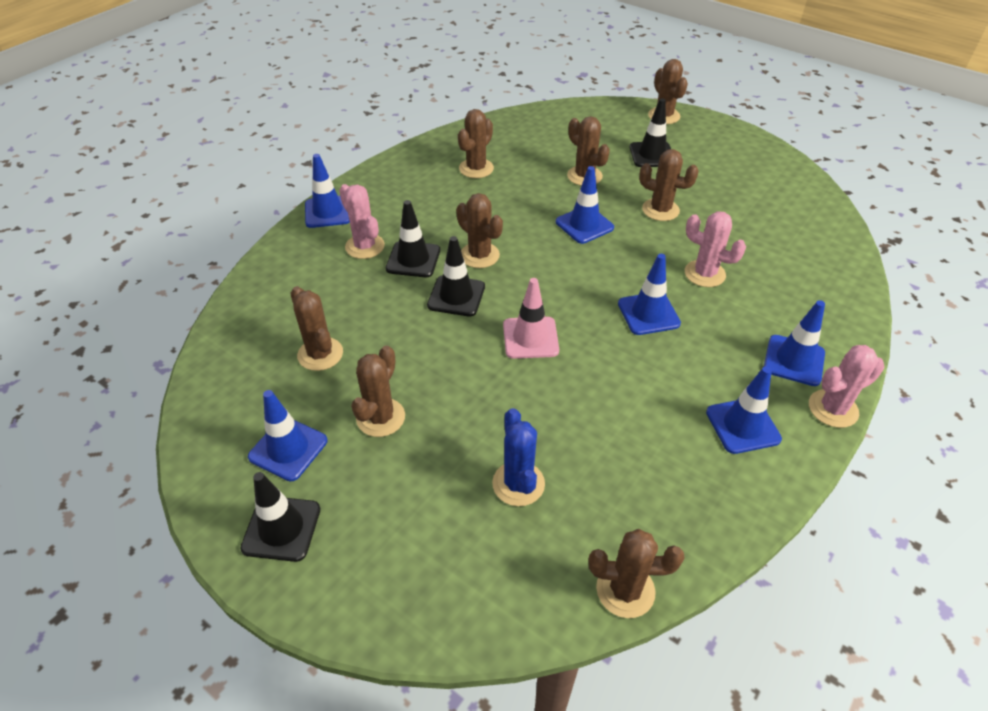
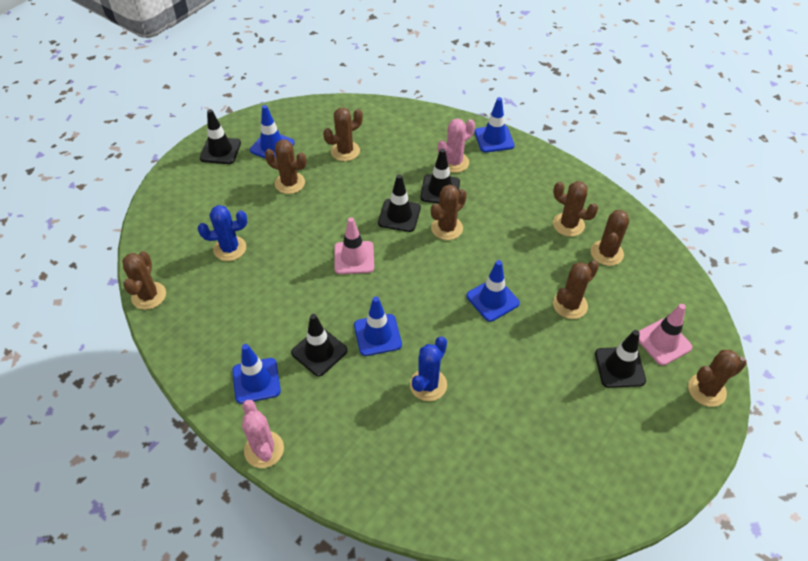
camera: 90 degrees right, 5 degrees up
brown cactus [639,149,699,221] -> brown cactus moved to [591,210,629,266]
pink cactus [685,211,746,287] -> blue cactus [410,336,447,401]
blue traffic cone [764,300,825,386] -> none
none -> black traffic cone [291,314,348,376]
none -> pink traffic cone [639,304,692,366]

